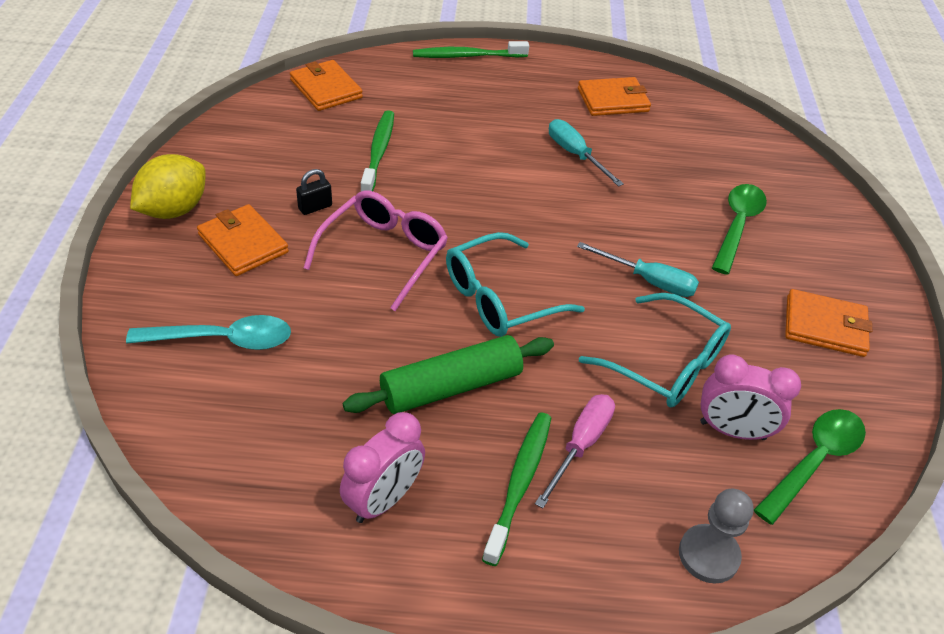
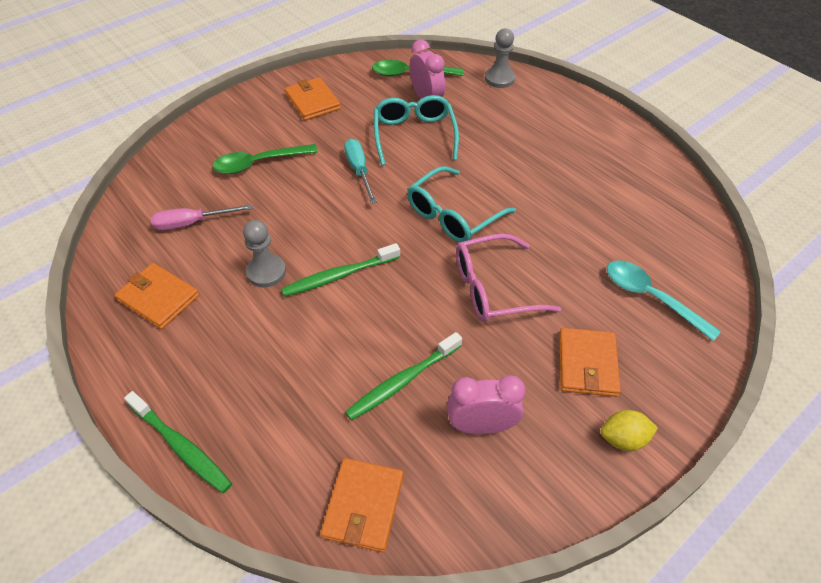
camera: 130 degrees left, 5 degrees up
yellow lemon [130,154,206,219] -> yellow lemon [601,410,658,451], size x0.64
black padlock [296,169,332,215] -> none
pink clock [340,412,425,523] -> pink clock moved to [447,375,525,434]
green rolling pin [343,335,554,414] -> none
turquoise glasses [446,232,585,337] -> turquoise glasses turned 120 degrees clockwise [407,166,516,242]
green toothbrush [482,413,551,566] -> green toothbrush moved to [281,243,400,297]
pink screwdriver [535,394,615,508] -> pink screwdriver moved to [151,204,253,231]
turquoise screwdriver [549,119,624,187] -> grey pawn [243,220,286,287]

